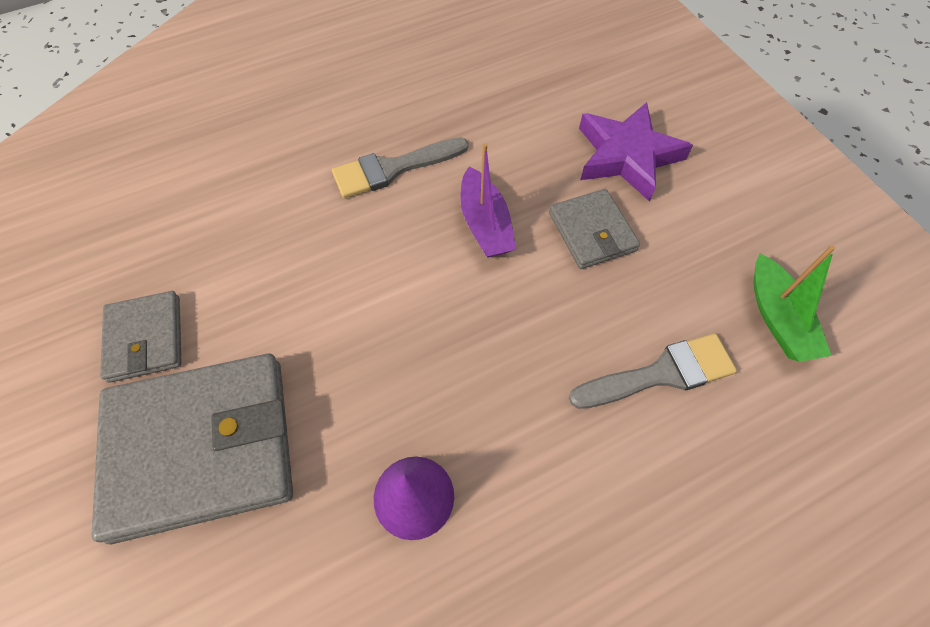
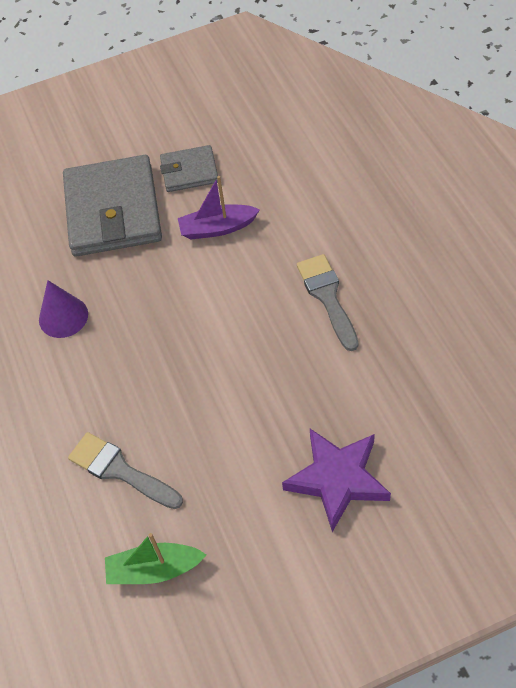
camera: 100 degrees right, 5 degrees down
purple boat [460,143,516,257] -> purple boat moved to [178,176,260,239]
grey wallet [549,189,640,269] -> none
grey brush [569,333,737,409] -> grey brush turned 135 degrees clockwise [68,432,183,509]

